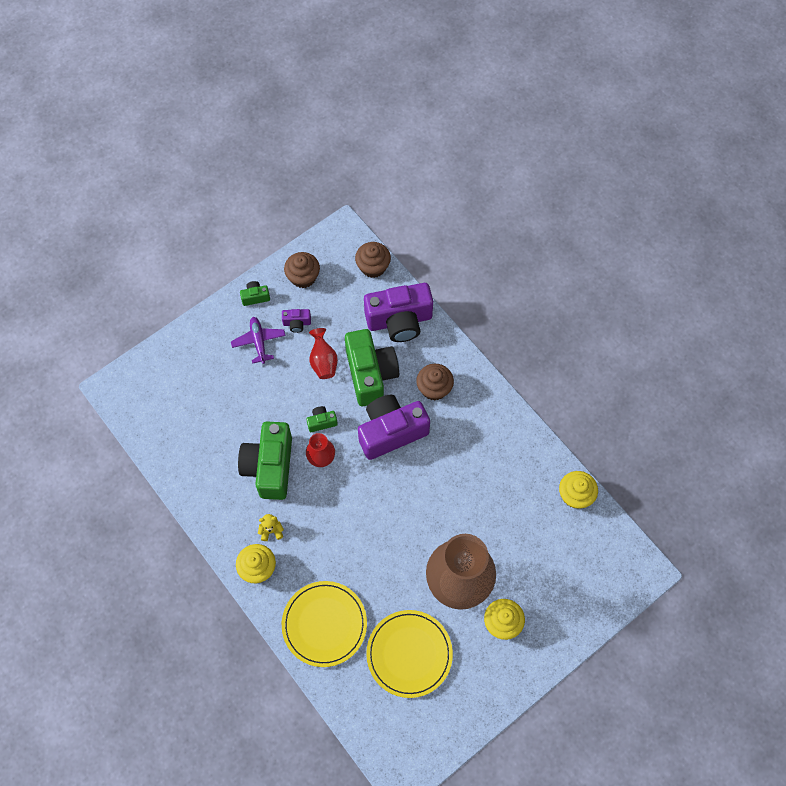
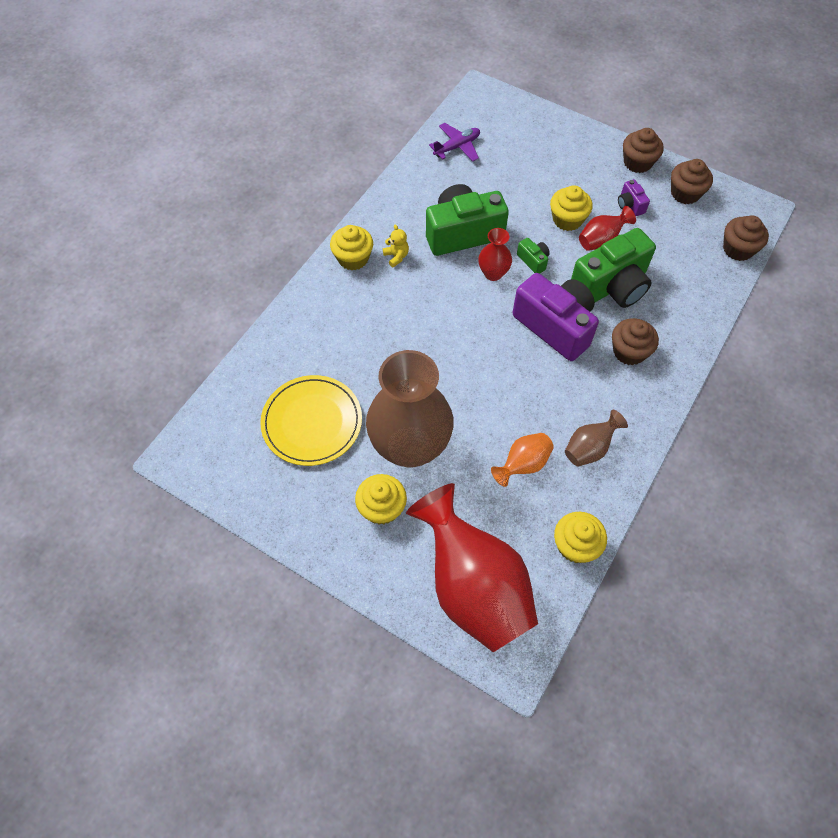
camera: 70 degrees right, 5 degrees down
purple plane [231,317,286,364] -> purple plane moved to [429,123,480,161]
green camera [240,281,270,306] -> brown cupcake [623,128,664,173]
yellow plate [282,581,367,667] -> none
purple camera [364,283,433,342] -> none
none -> red vase [406,483,538,652]
none -> orange vase [491,433,554,487]
none -> yellow cupcake [550,185,593,231]
none -> brown vase [565,410,628,467]

